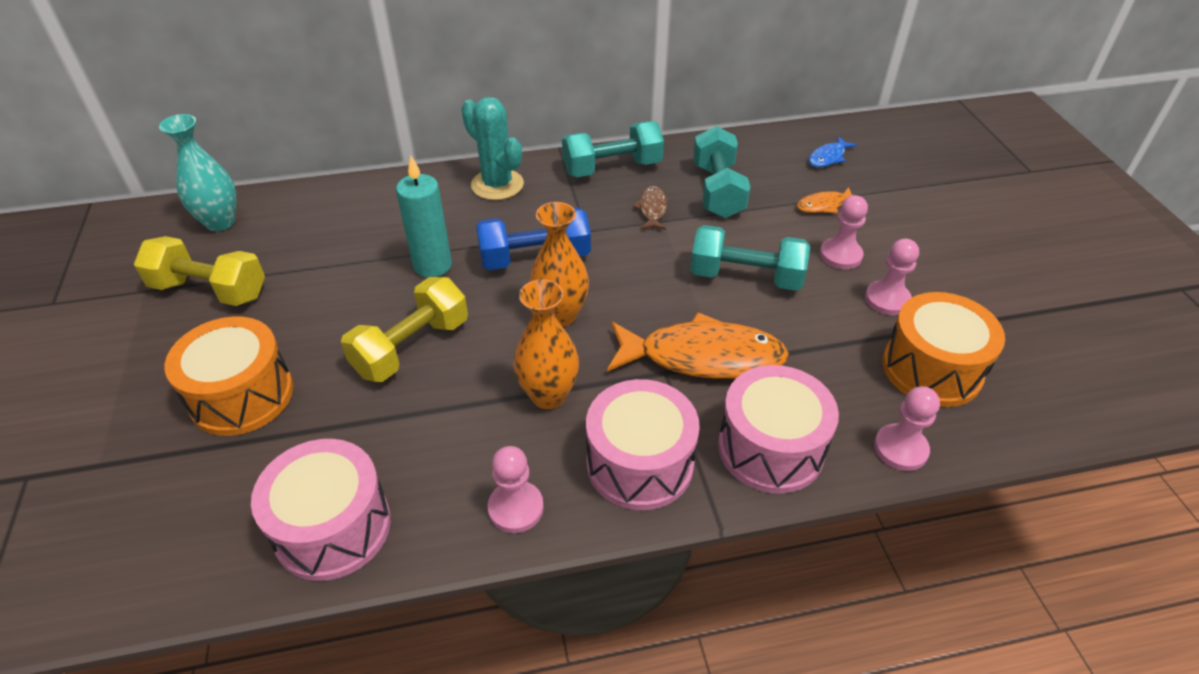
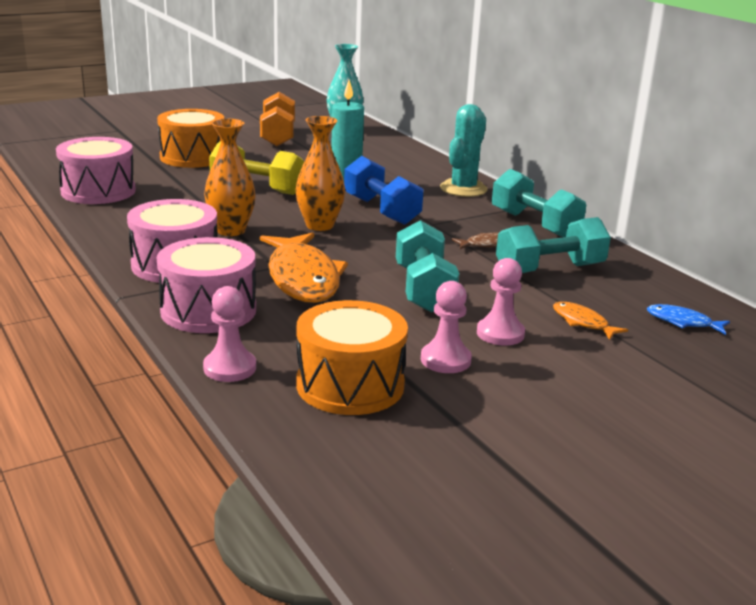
camera: 70 degrees right, 20 degrees down
yellow dumbbell [134,236,265,306] -> orange dumbbell [260,92,295,147]
pink pawn [487,446,544,533] -> none

